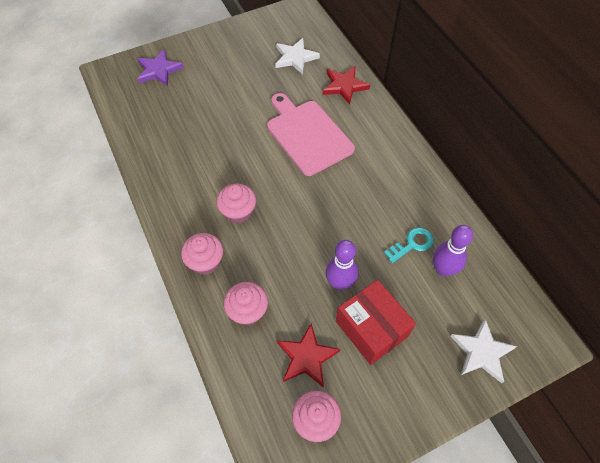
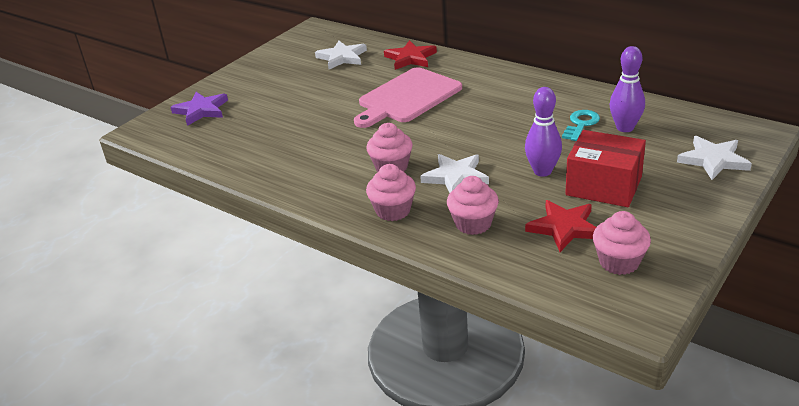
camera: 25 degrees left, 25 degrees down
pink cutting board [267,93,355,176] -> pink cutting board turned 75 degrees counterclockwise [354,67,462,128]
none -> white star [420,154,489,193]

